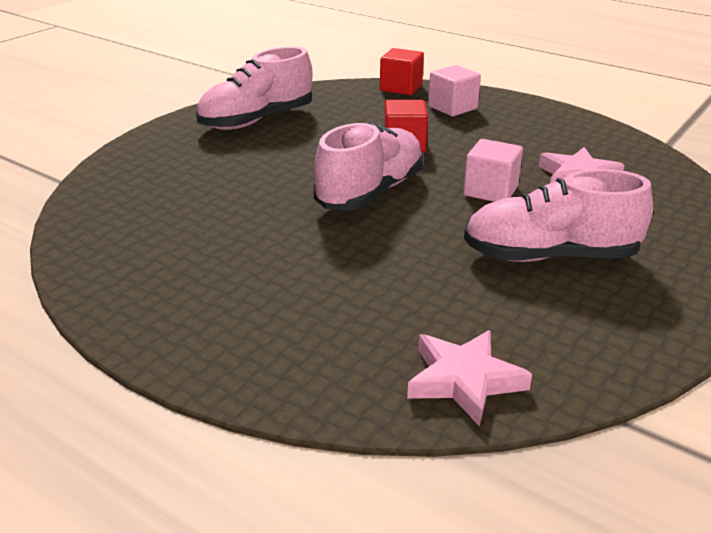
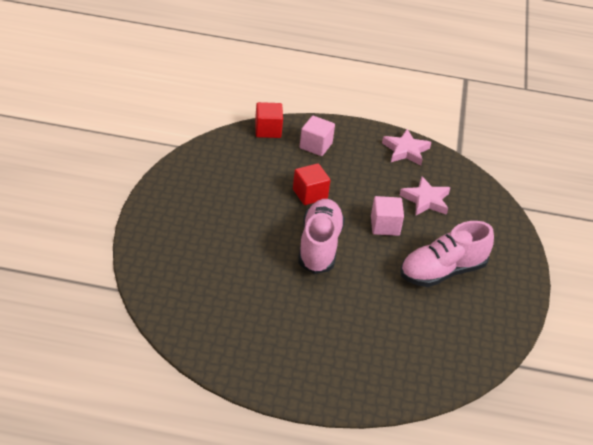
camera: 30 degrees left, 10 degrees up
pink shoe [196,47,312,130] -> none
pink star [407,330,532,427] -> pink star moved to [382,129,431,166]

